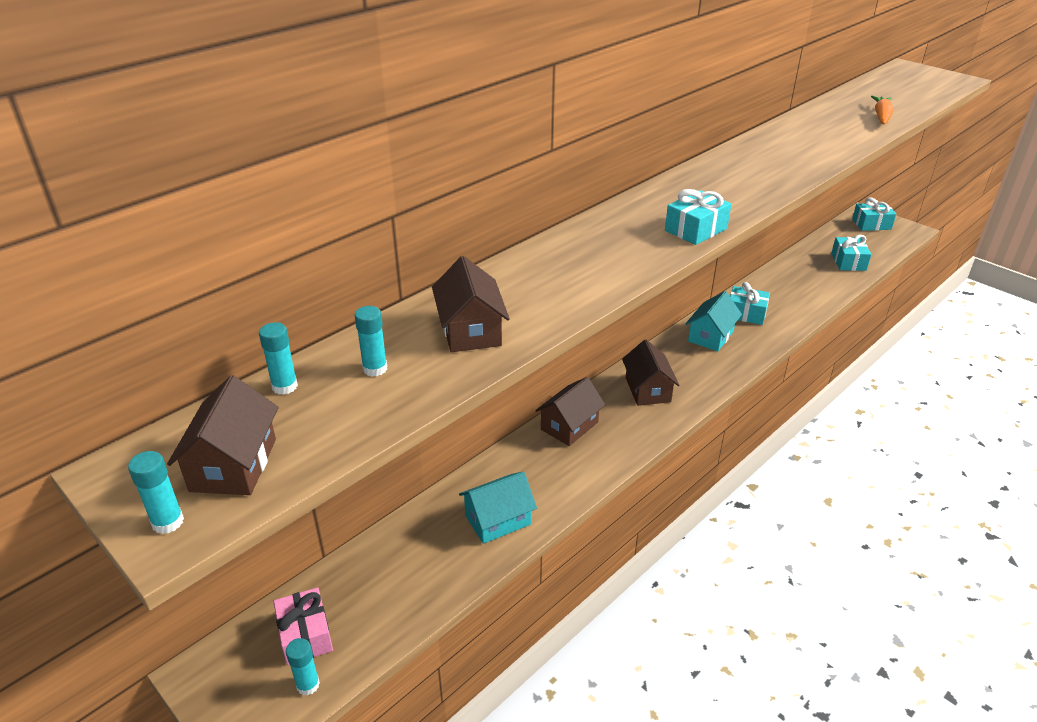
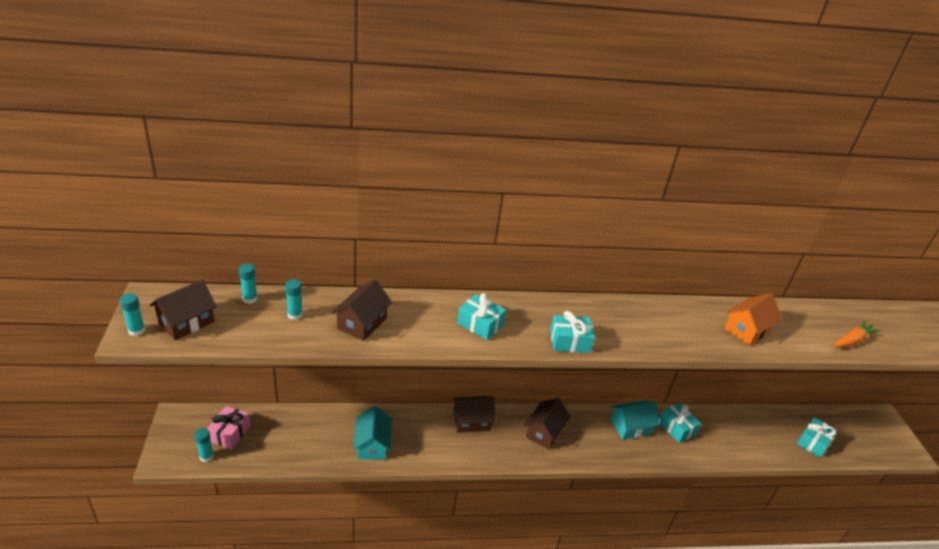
camera: 35 degrees right, 0 degrees up
turquoise house [459,472,537,544] -> turquoise house turned 75 degrees clockwise [353,406,392,460]
turquoise gift [852,197,896,231] -> turquoise gift moved to [457,293,506,340]
none -> orange house [724,293,782,346]

